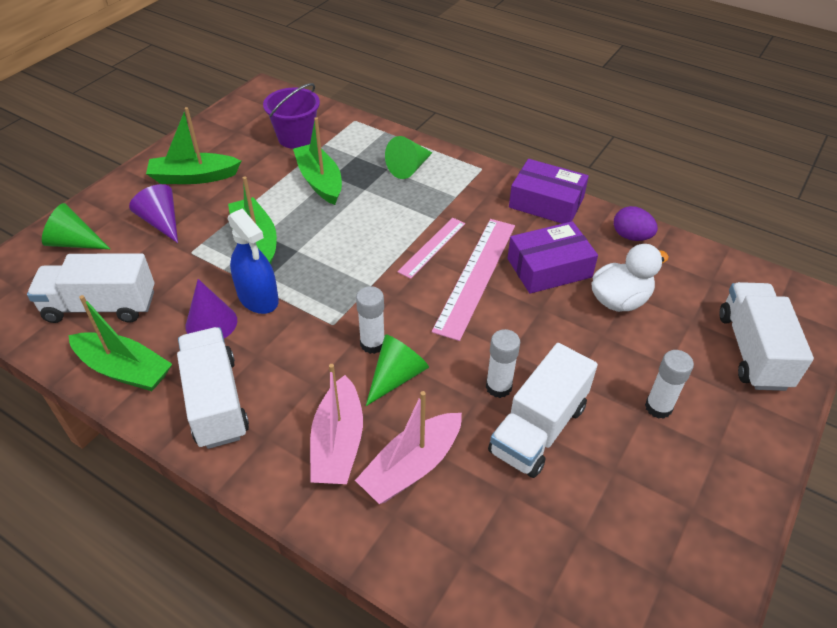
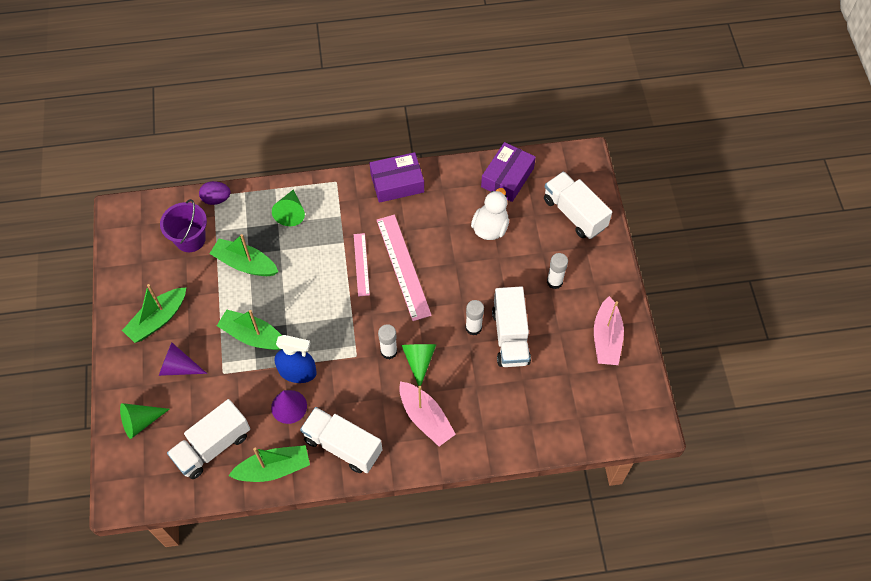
camera: 40 degrees left, 15 degrees up
pink boat [355,391,462,504] -> pink boat moved to [594,296,624,365]
purple box [508,221,598,294] -> purple box moved to [481,142,536,202]
purple egg [614,206,658,241] -> purple egg moved to [199,181,231,205]

